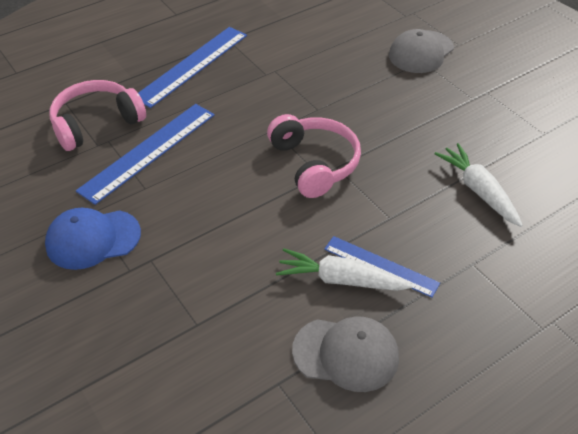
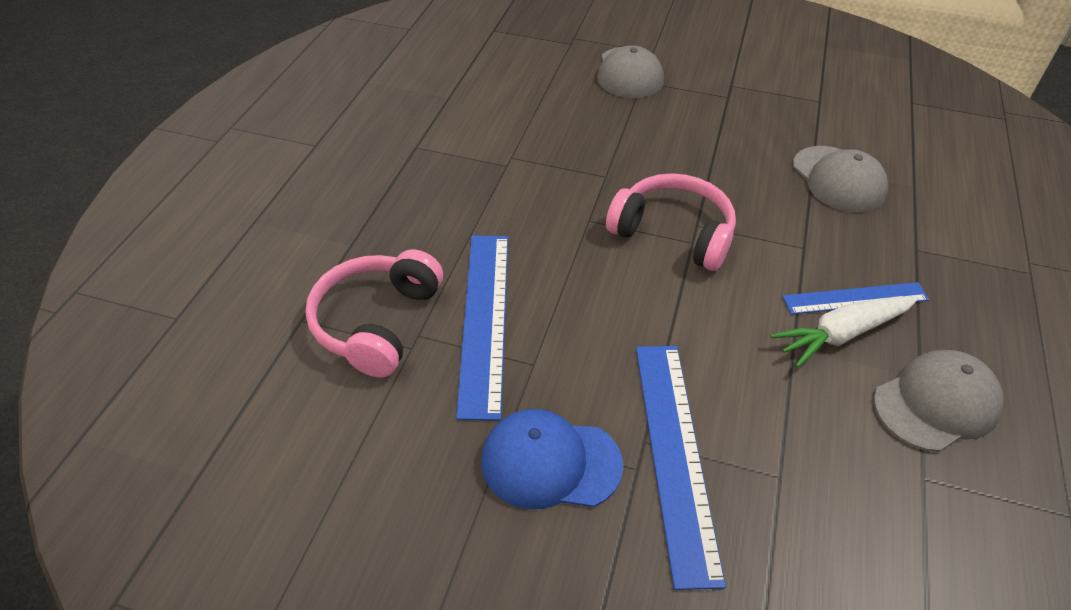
camera: 40 degrees left, 0 degrees up
blue cap [45,208,141,270] -> blue cap turned 60 degrees clockwise [481,409,623,509]
blue ruler [138,27,247,108] -> blue ruler moved to [636,346,726,590]
white carrot [434,143,523,227] -> grey cap [793,146,888,213]

